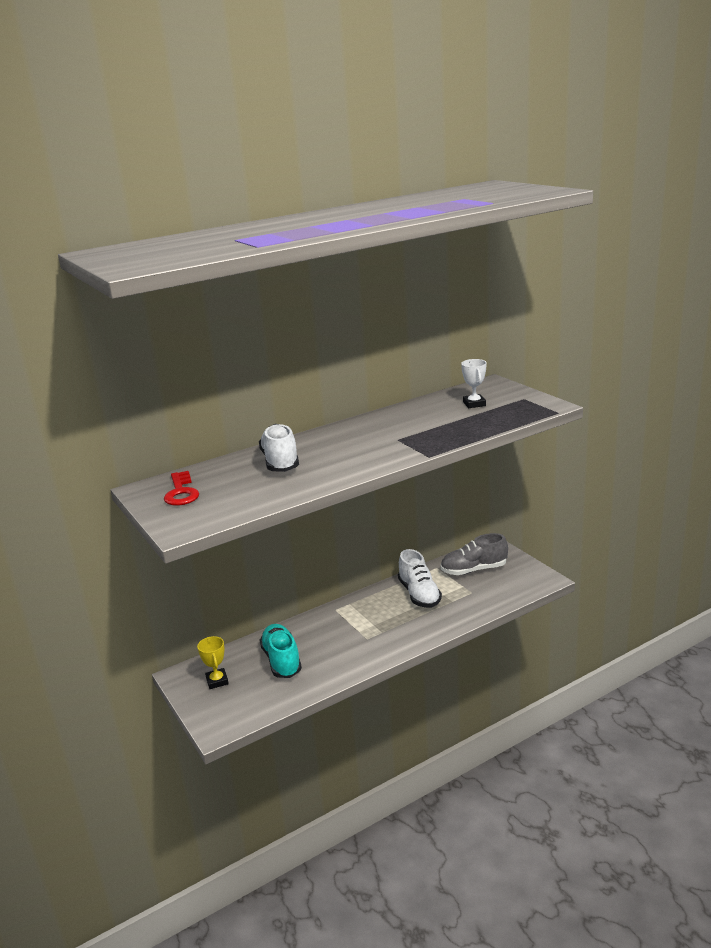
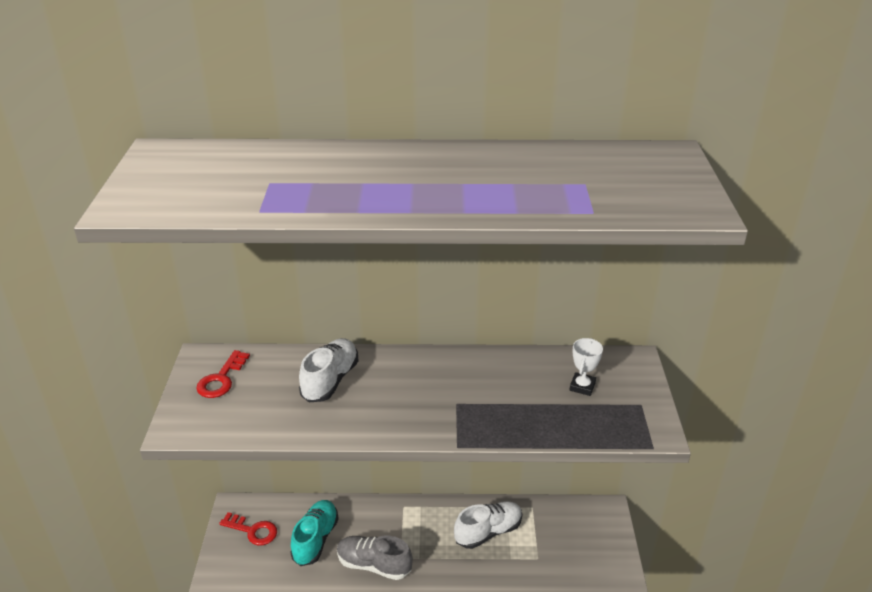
camera: 30 degrees right, 10 degrees up
yellow trophy [197,636,229,689] -> red key [219,512,277,546]
white shoe [398,549,442,608] -> white shoe turned 135 degrees counterclockwise [454,501,522,549]
grey shoe [441,533,508,575] -> grey shoe moved to [337,536,413,580]

